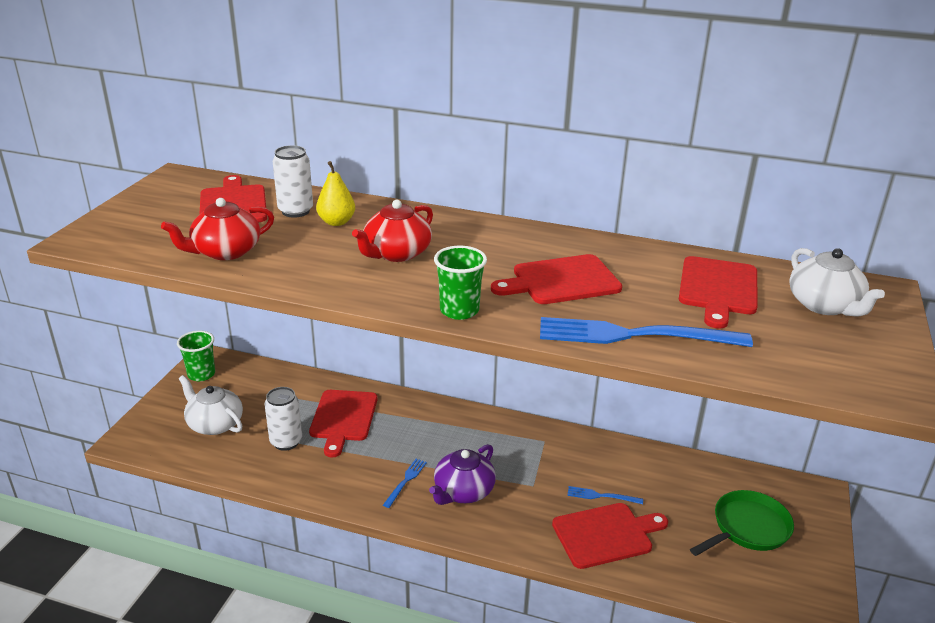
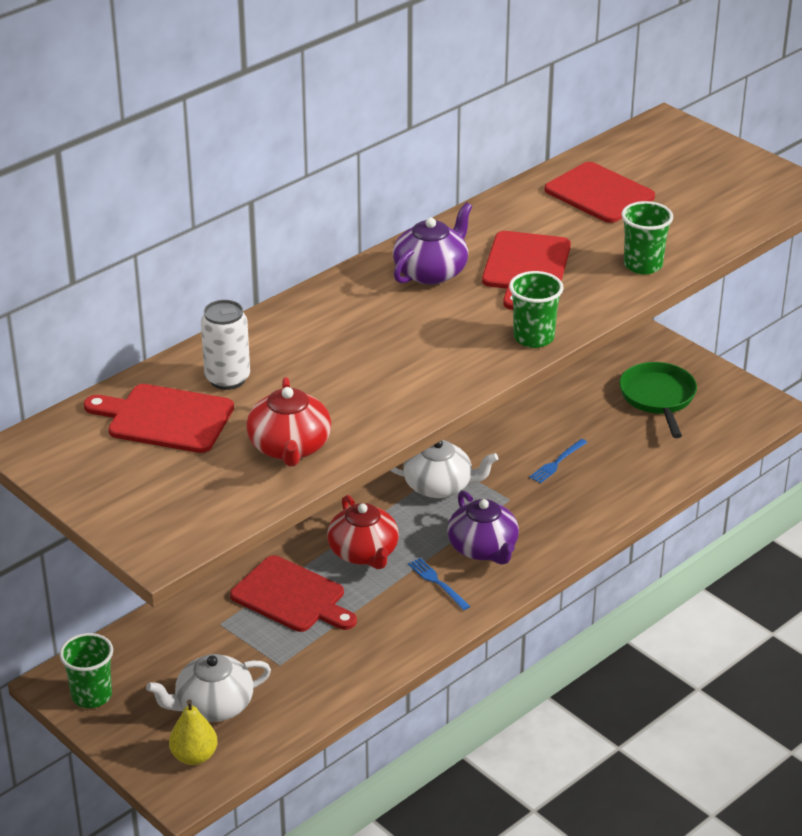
camera: 60 degrees left, 5 degrees up
white can [264,387,302,451] -> none
yellow pear [316,161,355,226] -> yellow pear moved to [169,699,218,765]
red teapot [352,200,433,262] -> red teapot moved to [327,495,399,569]
blue fork [540,317,753,347] -> green cup [622,201,673,274]
red cutting board [552,503,668,569] -> none
white teapot [789,248,885,316] -> white teapot moved to [391,440,498,498]
none -> purple teapot [393,202,472,285]

